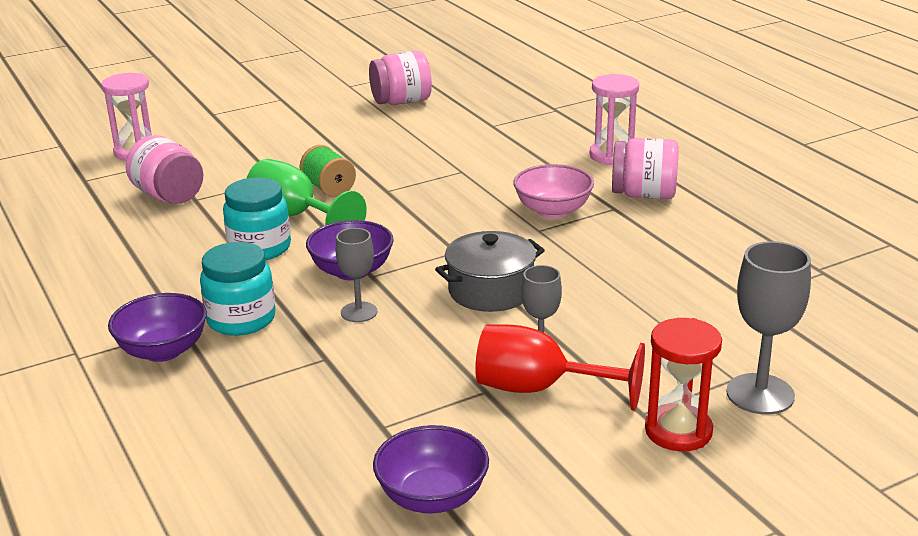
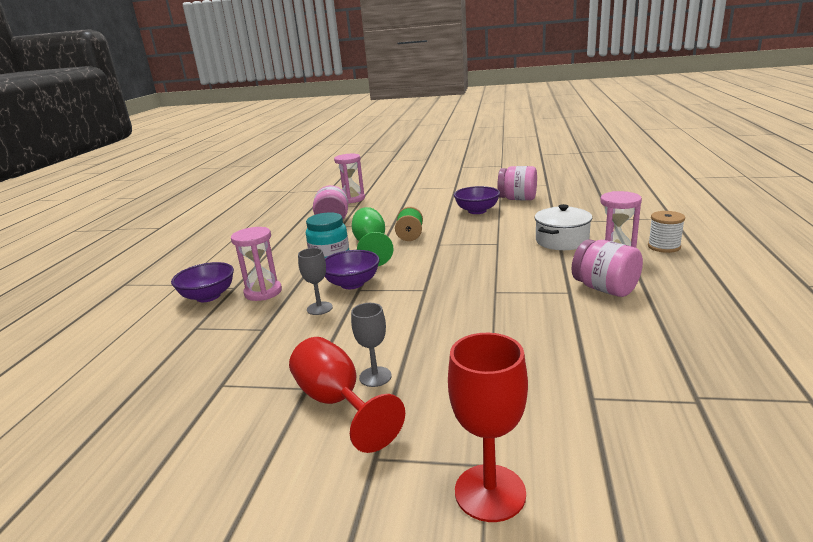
camera: 40 degrees right, 5 degrees down
turquoise jar [200,242,275,336] -> pink hourglass [231,227,282,301]
purple bowl [373,425,489,513] -> purple bowl moved to [454,186,500,214]
grey pot [435,231,545,312] -> none
pink bowl [513,164,594,218] -> none
red hourglass [645,318,722,451] -> none
grey goblet [726,241,811,415] -> red goblet [448,333,528,522]
none -> white pot [535,204,592,250]
none -> white spool [648,211,685,253]

